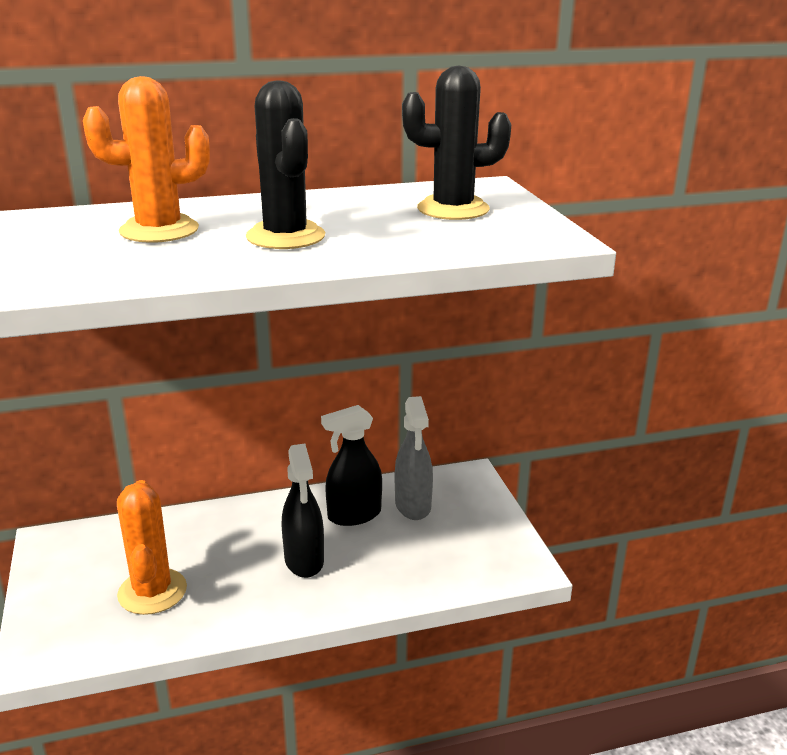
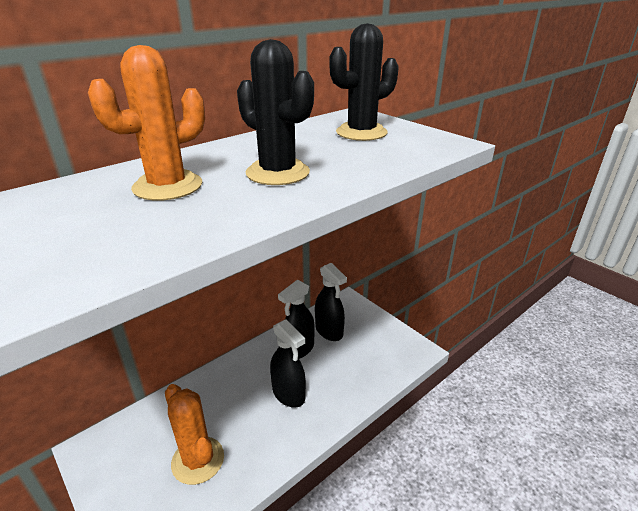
camera: 25 degrees left, 5 degrees up
grey spray bottle [395,396,433,520] -> black spray bottle [315,263,347,341]

